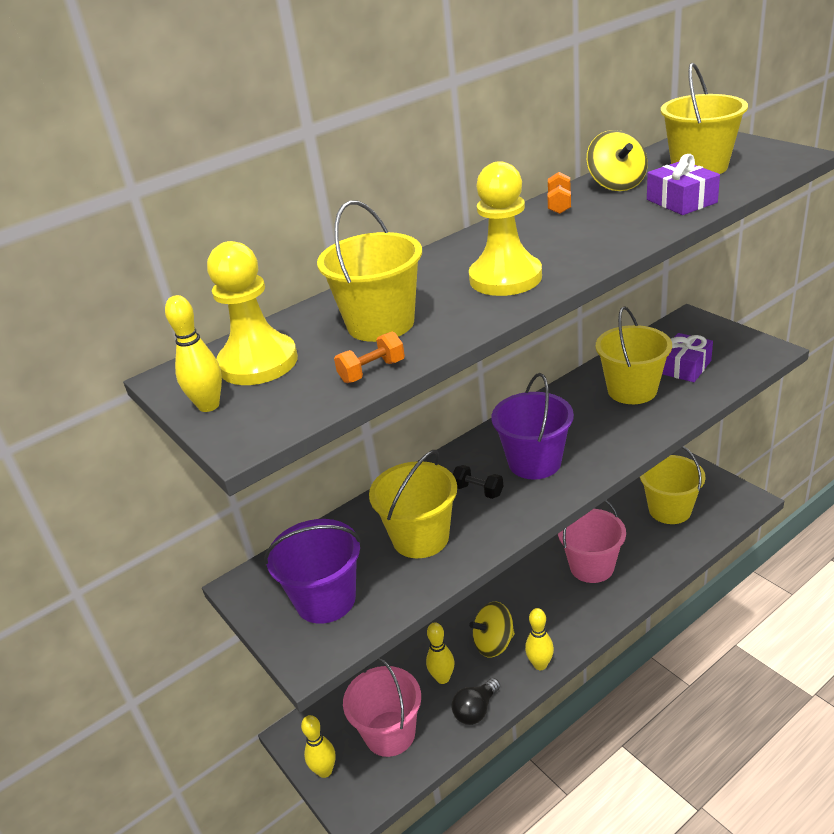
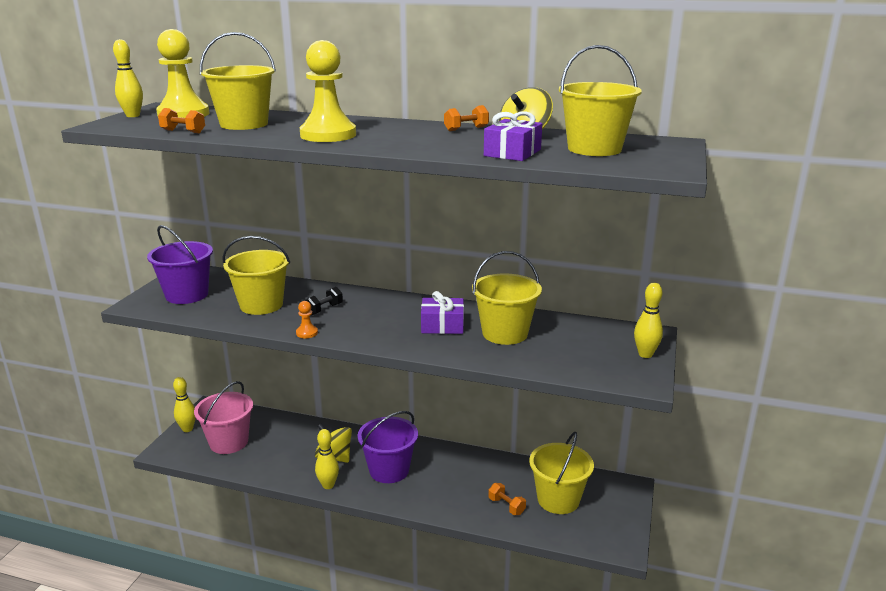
camera: 50 degrees right, 10 degrees down
yellow bowling pin [426,622,454,684] -> yellow bowling pin moved to [634,283,663,358]
black light bulb [452,678,500,725] -> none
black dumbbell [453,465,503,499] -> black dumbbell turned 45 degrees clockwise [304,287,343,315]
purple bucket [491,373,574,480] -> purple bucket moved to [358,411,418,483]
pink bucket [558,500,626,583] -> none
purple gift [662,333,713,382] -> purple gift moved to [421,291,464,334]
none -> orange pawn [296,301,318,338]
none -> orange dumbbell [488,483,526,515]

